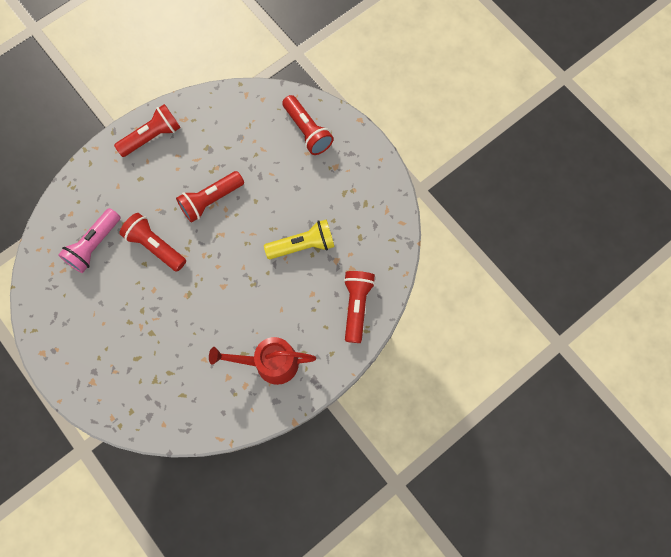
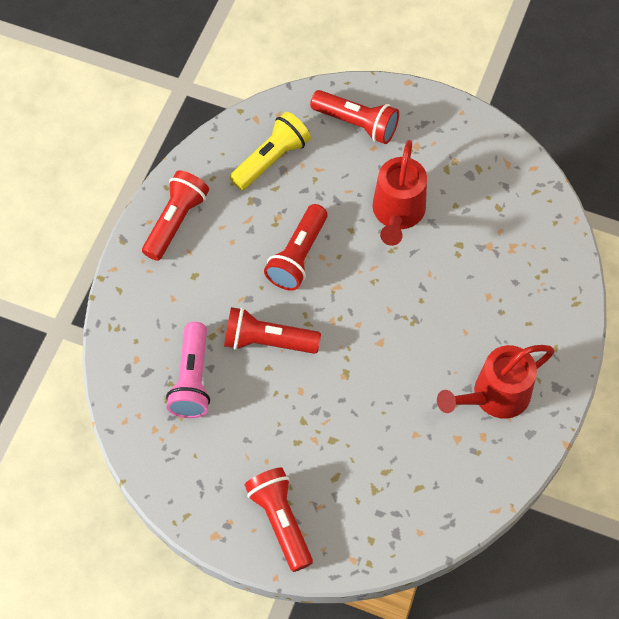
camera: 30 degrees left, 10 degrees down
yellow flashlight [264,219,335,259] -> yellow flashlight moved to [230,112,311,190]
red flashlight [343,271,375,343] -> red flashlight moved to [245,467,313,572]
none -> red watering can [373,140,427,246]

